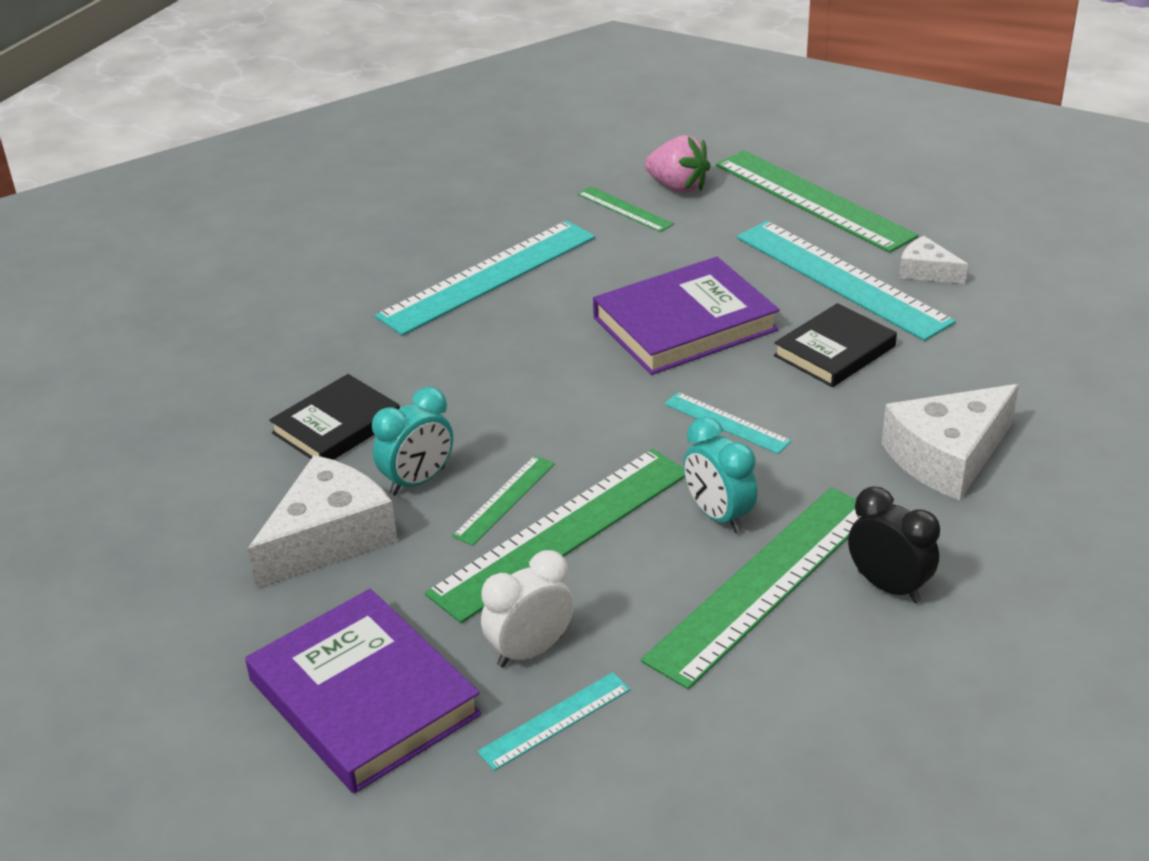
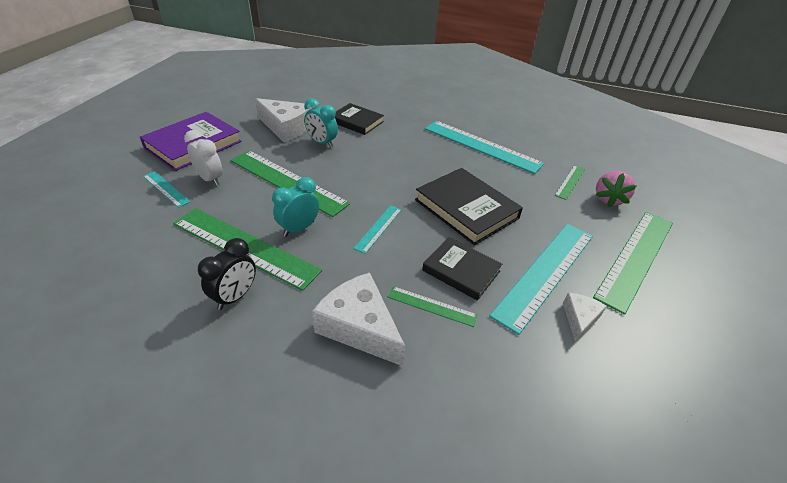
camera: 75 degrees right, 5 degrees up
green ruler [452,455,555,546] -> green ruler moved to [388,286,477,327]
purple book [593,257,780,375] -> black book [415,168,523,245]

